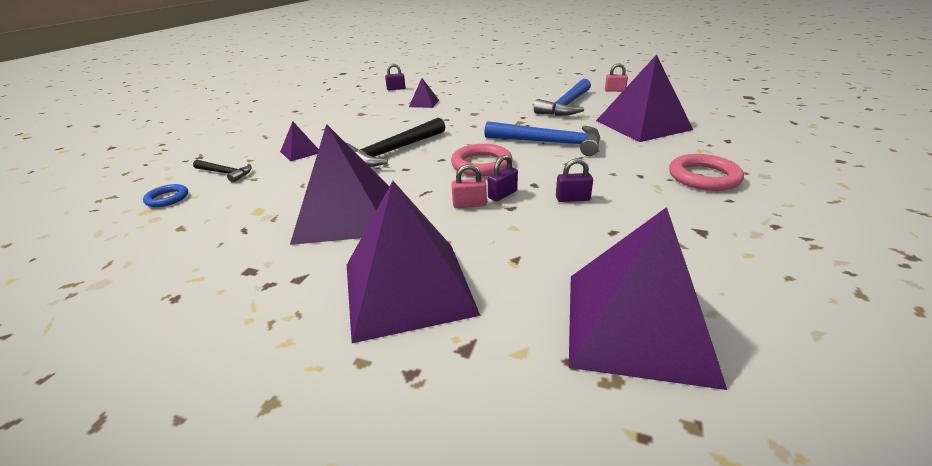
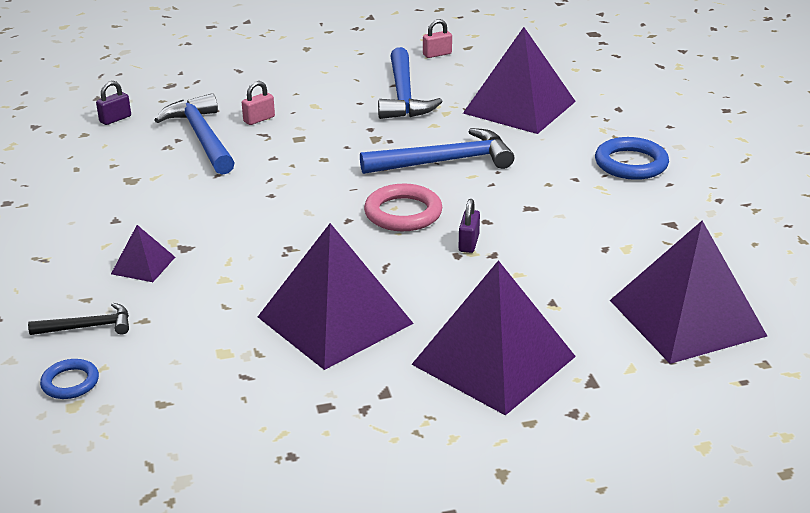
camera: 35 degrees left, 0 degrees up
black hammer [346,118,445,167] -> none
purple pyramid [409,78,439,108] -> blue hammer [154,93,235,175]
pink padlock [451,164,487,208] -> pink padlock moved to [242,81,275,125]
purple padlock [556,158,593,202] -> none
pink ring [669,154,744,191] -> blue ring [595,137,669,180]

